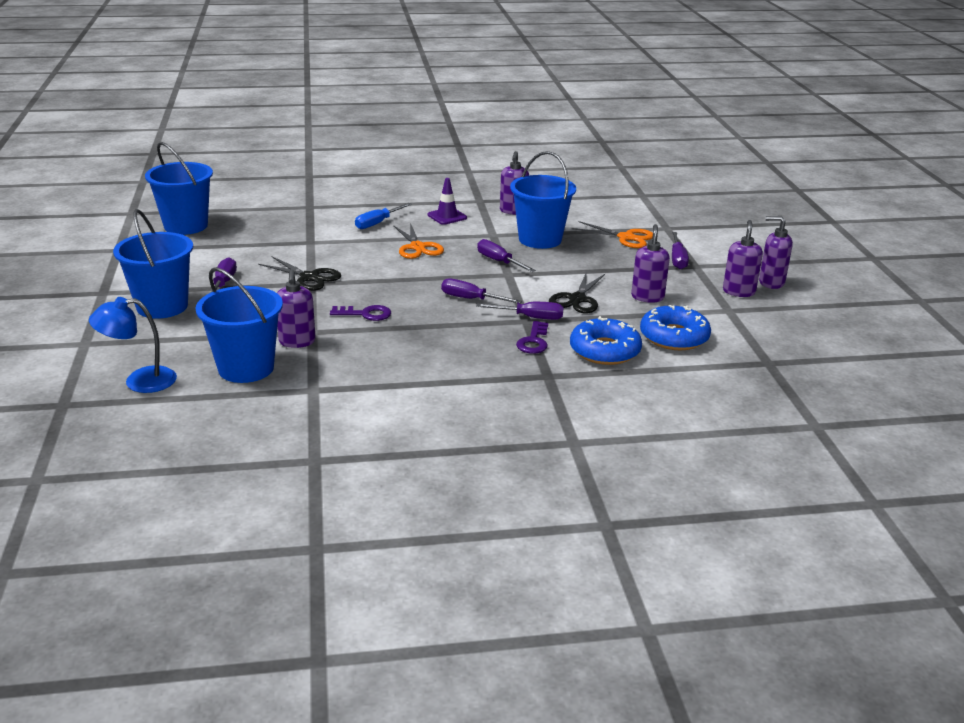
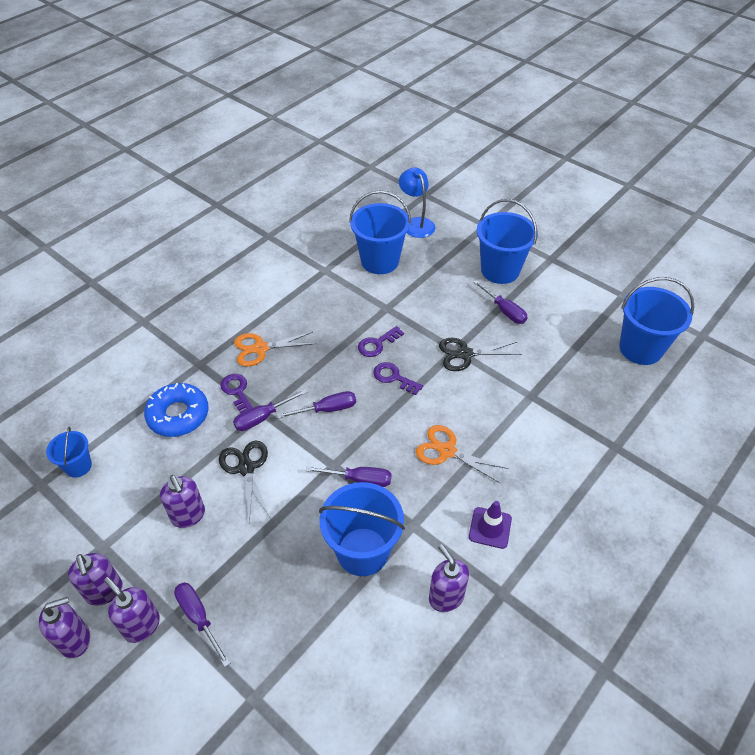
camera: 140 degrees right, 20 degrees up
blue lamp [89,297,177,393] -> blue lamp turned 60 degrees counterclockwise [399,167,435,238]
purple soap dispenser [277,269,316,348] -> purple soap dispenser moved to [104,577,160,643]
blue screwdriver [355,203,412,229] -> none
orange scissors [572,221,653,248] -> orange scissors moved to [234,332,316,367]
blue donut [640,305,711,350] -> none
none -> blue bucket [46,427,92,478]
none -> purple key [373,362,423,395]

